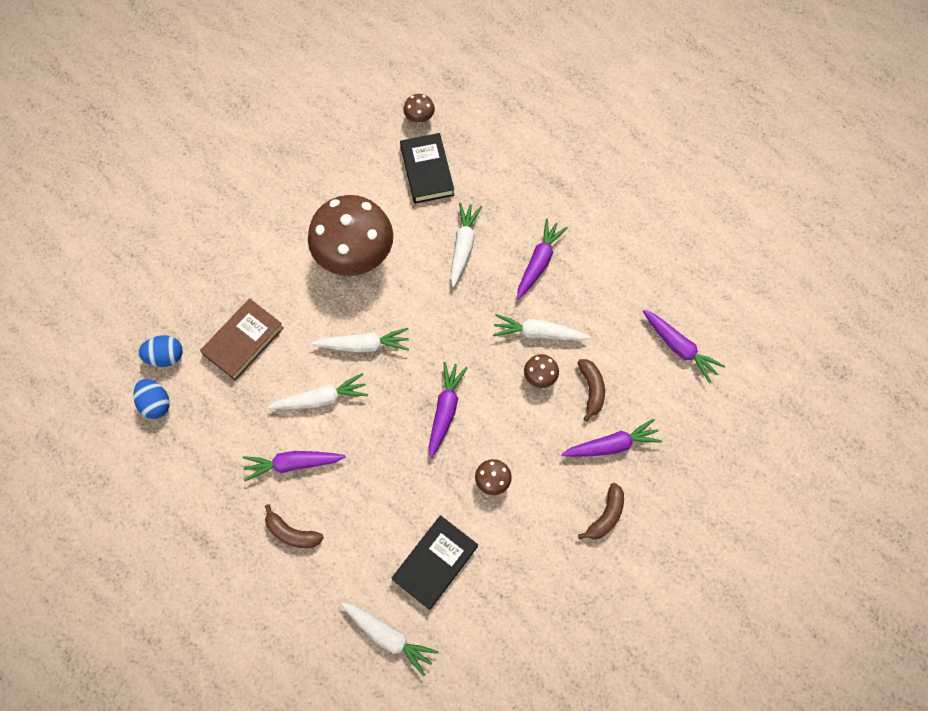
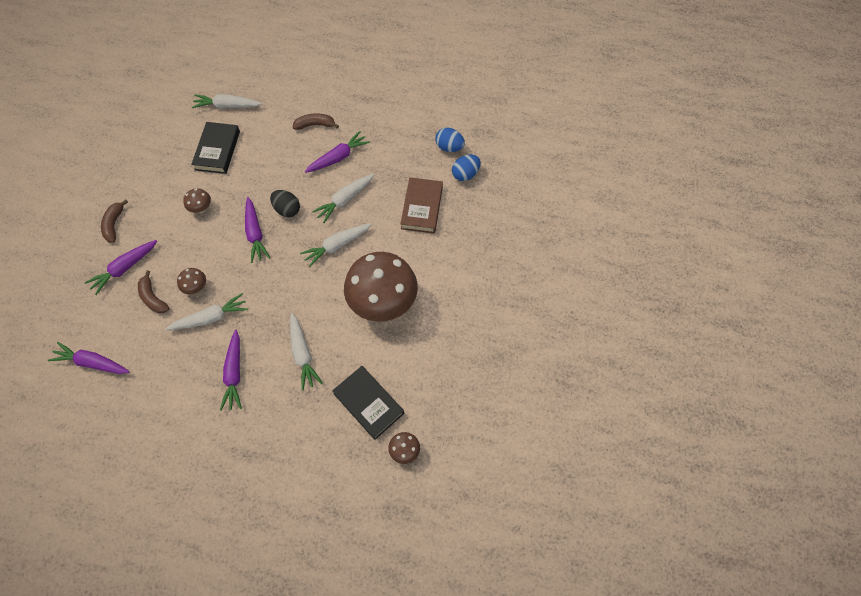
camera: 150 degrees right, 5 degrees down
none -> black egg [270,190,300,217]

